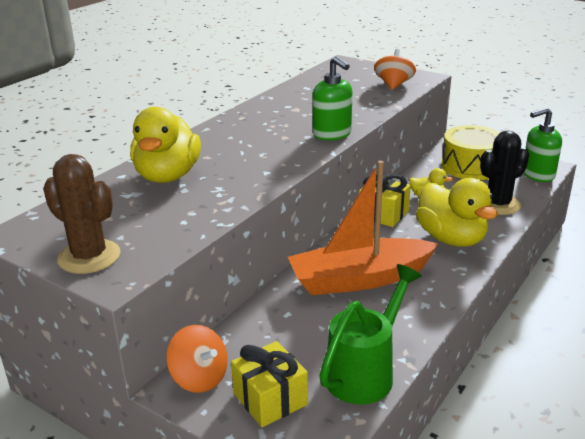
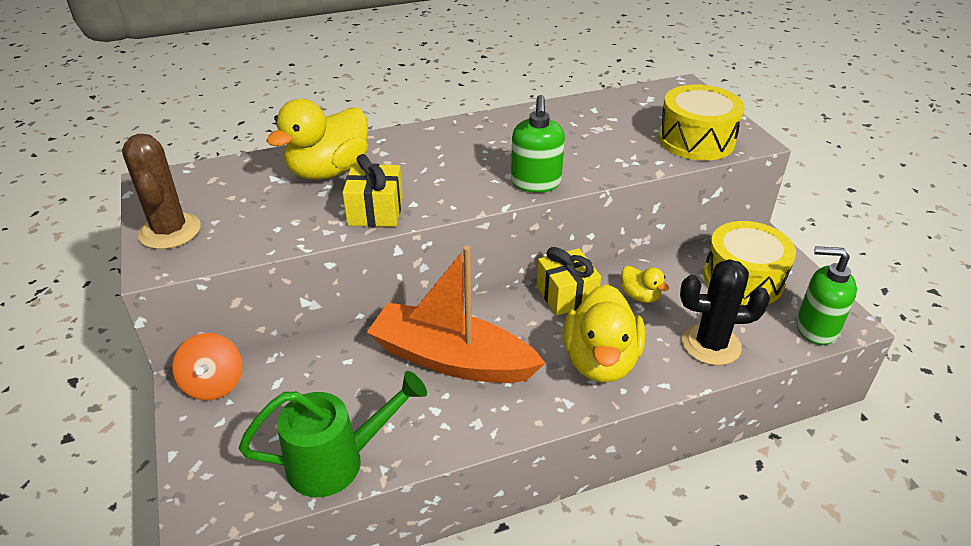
camera: 35 degrees right, 10 degrees up
yellow gift [231,341,308,427] -> yellow gift moved to [342,154,403,227]
orange spinning top [374,49,416,90] -> yellow drum [658,85,745,161]

